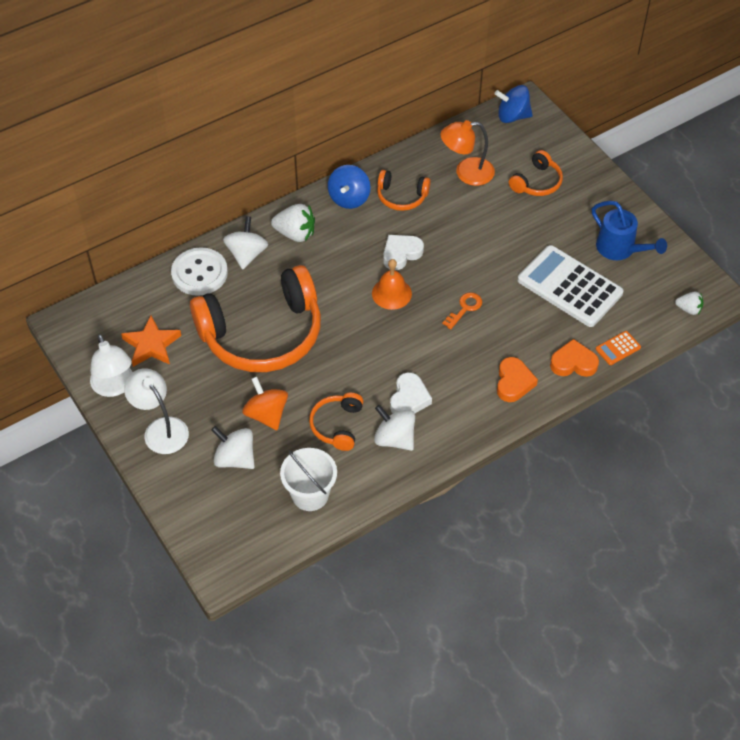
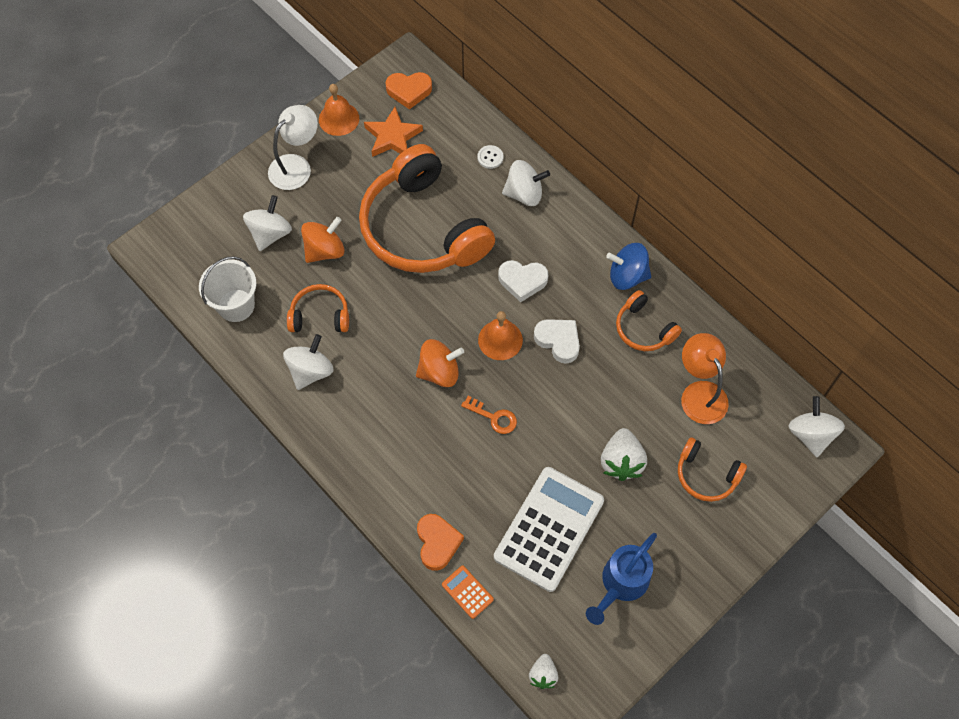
camera: 80 degrees right, 10 degrees up
white lamp [90,334,132,397] -> orange bell [319,84,359,136]
white button [171,247,228,296] -> white button [477,145,504,169], size x0.44
white strawberry [271,204,315,242] -> white strawberry moved to [601,428,647,481]
orange headphones [377,170,431,211] -> orange headphones turned 45 degrees counterclockwise [616,290,682,351]
white heart [390,372,432,413] -> white heart moved to [498,260,548,302]
blue spinning top [495,85,533,123] -> white spinning top [789,396,845,457]
orange heart [497,357,538,402] -> orange heart moved to [386,72,432,110]
none -> orange spinning top [416,339,464,387]

